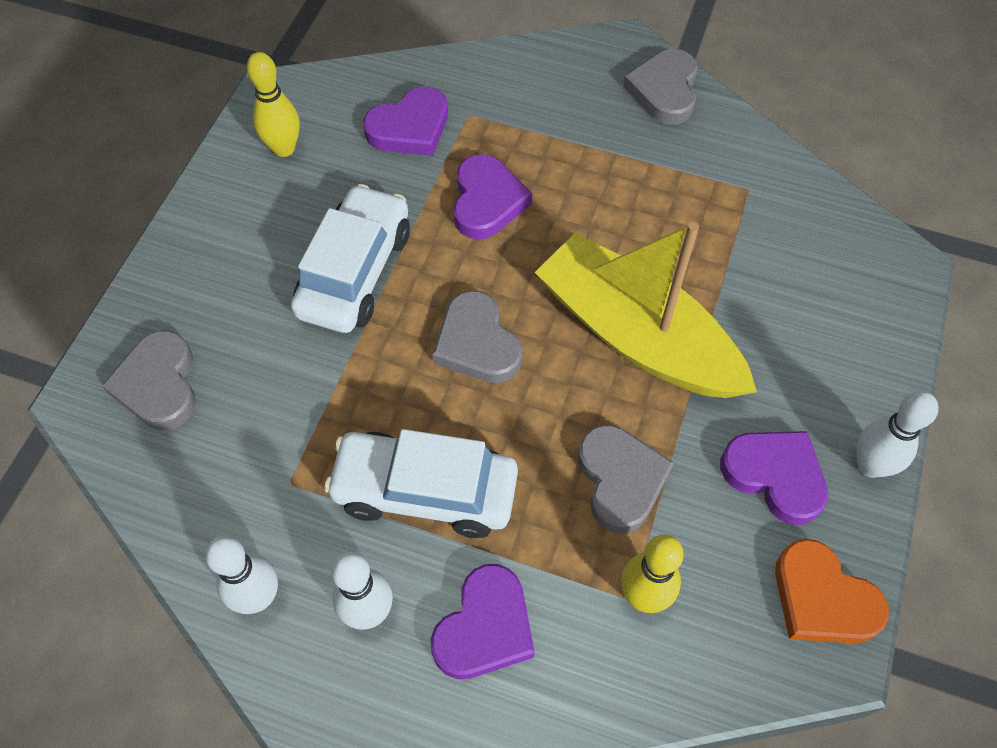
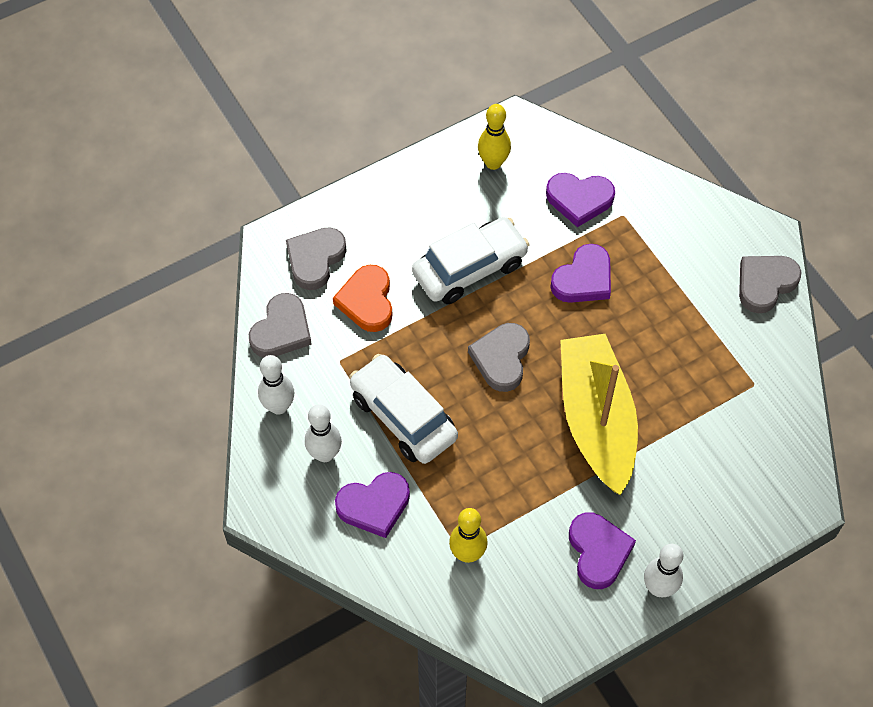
camera: 40 degrees right, 0 degrees up
grey heart [578,425,674,533] -> grey heart moved to [249,293,312,357]
orange heart [775,539,889,644] -> orange heart moved to [333,265,393,332]

